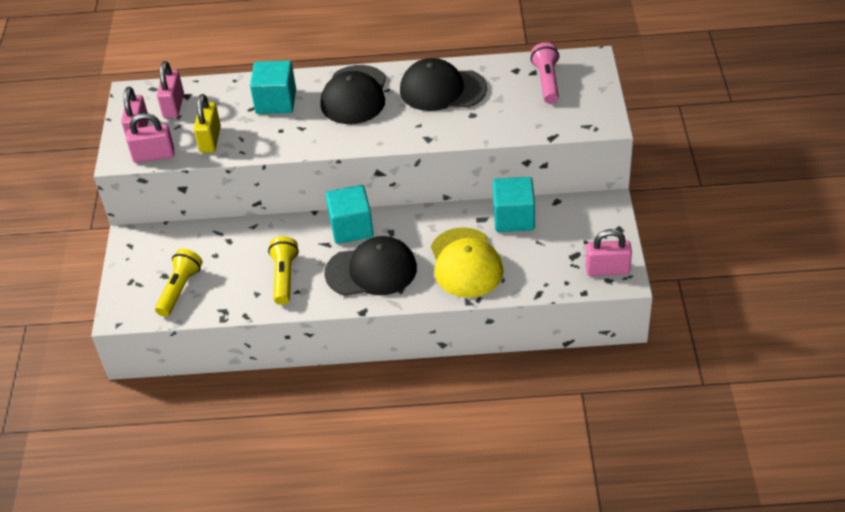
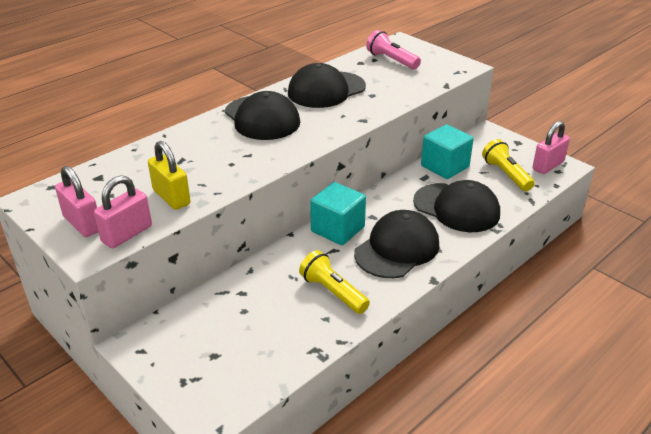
camera: 45 degrees left, 10 degrees down
yellow flashlight [155,249,203,317] -> yellow flashlight moved to [482,139,535,191]
pink padlock [157,61,184,118] -> none
turquoise cube [250,61,296,114] -> none
yellow cap [431,227,504,298] -> black cap [413,180,500,232]

